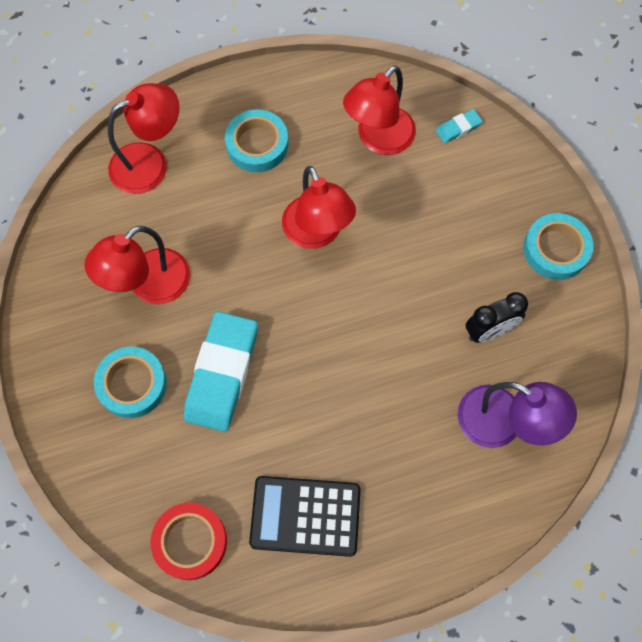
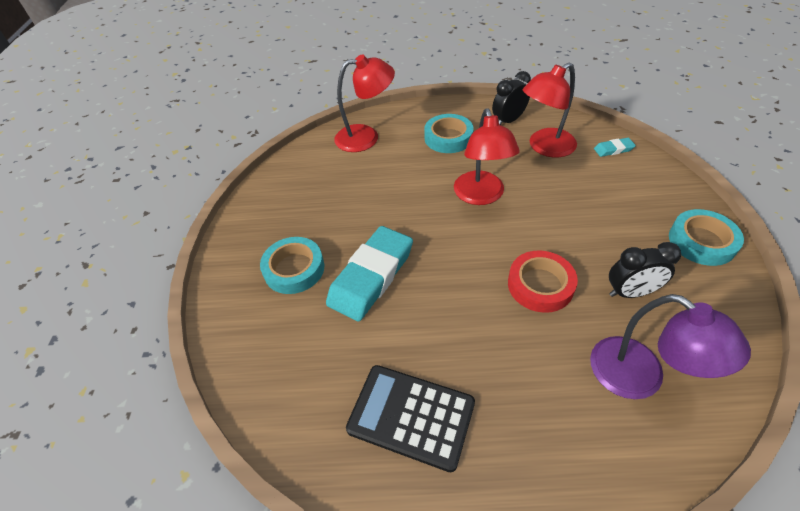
camera: 20 degrees right, 20 degrees down
red lamp [84,226,191,304] -> none
red tape [150,503,227,580] -> red tape moved to [508,250,578,313]
none -> black clock [492,71,531,125]

